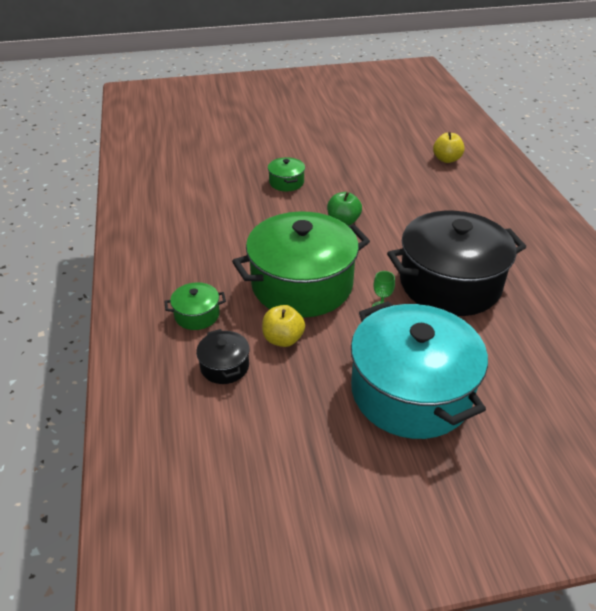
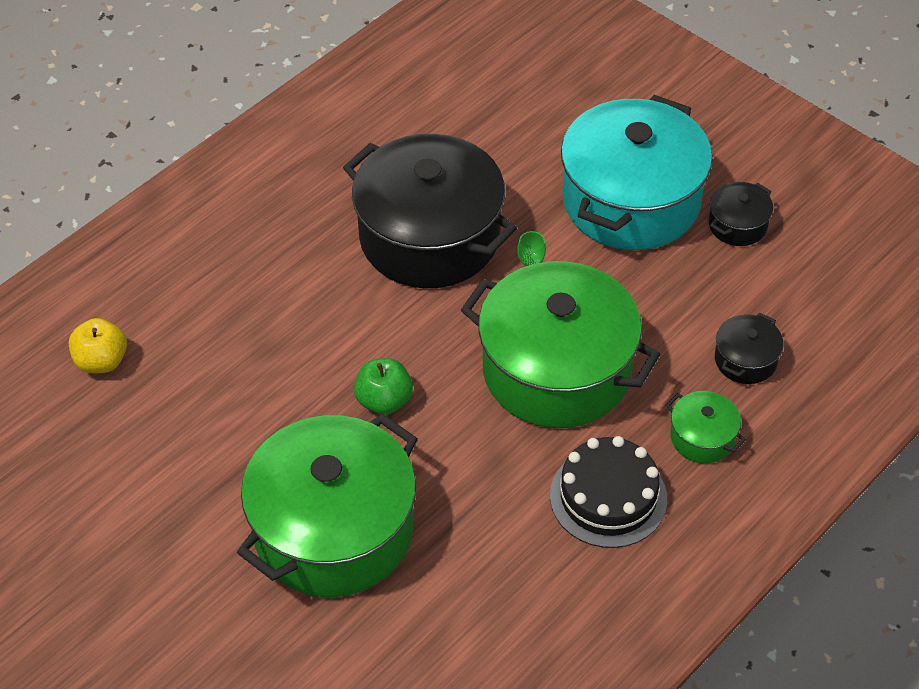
camera: 125 degrees left, 10 degrees up
yellow apple [262,305,305,347] -> none
green pot [268,157,305,191] -> green pot [237,414,418,597], size x2.37
none -> black cake [550,436,667,548]
none -> black pot [709,182,773,246]

